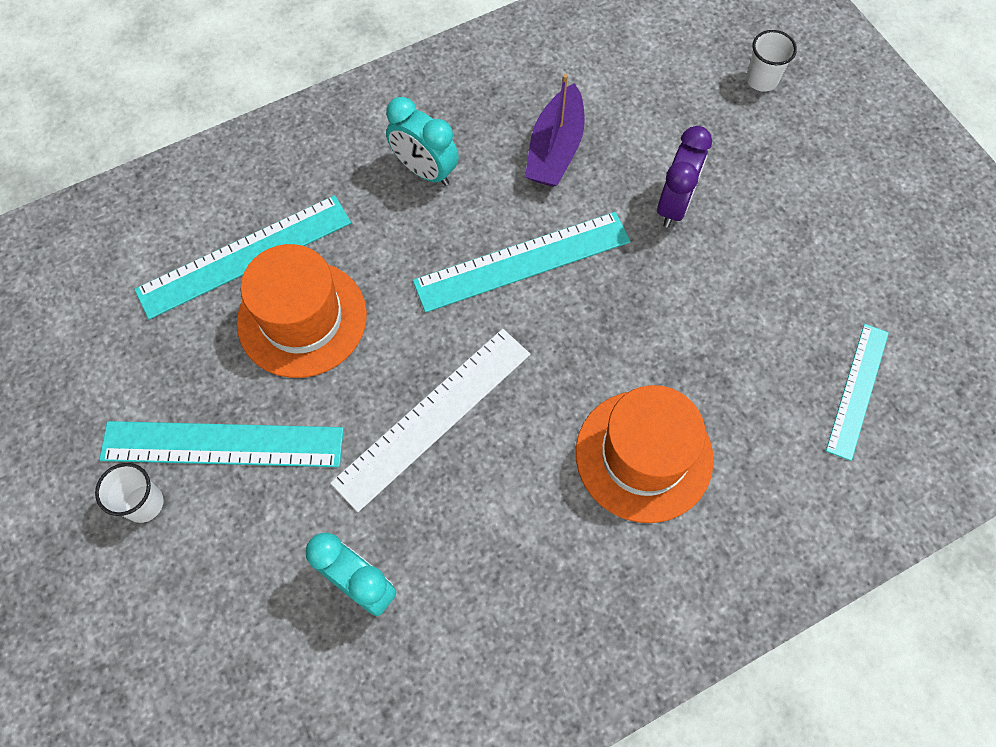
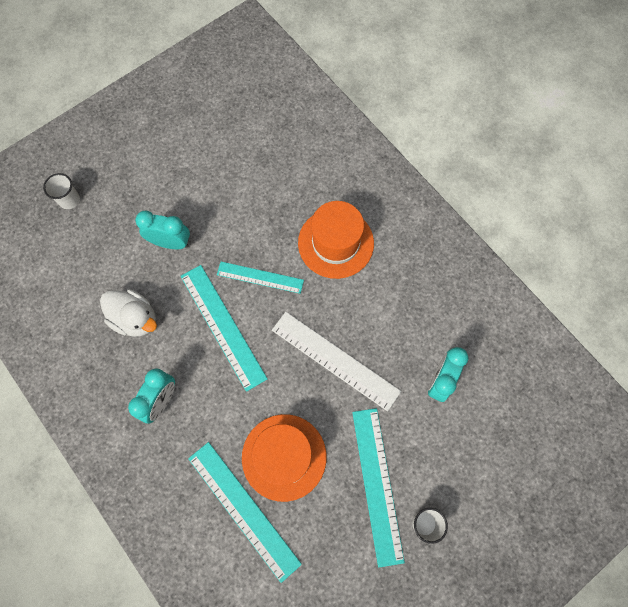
camera: 100 degrees left, 5 degrees up
purple boat [525,74,585,187] -> white duck [100,289,157,337]
purple clock [657,126,712,228] -> turquoise clock [135,210,190,249]
turquoise ruler [826,324,889,461] -> turquoise ruler moved to [217,262,304,294]

